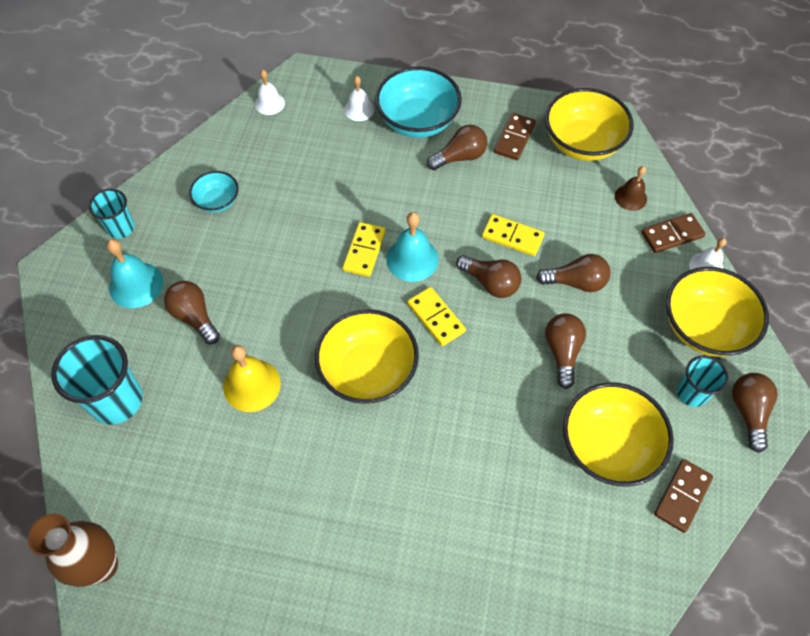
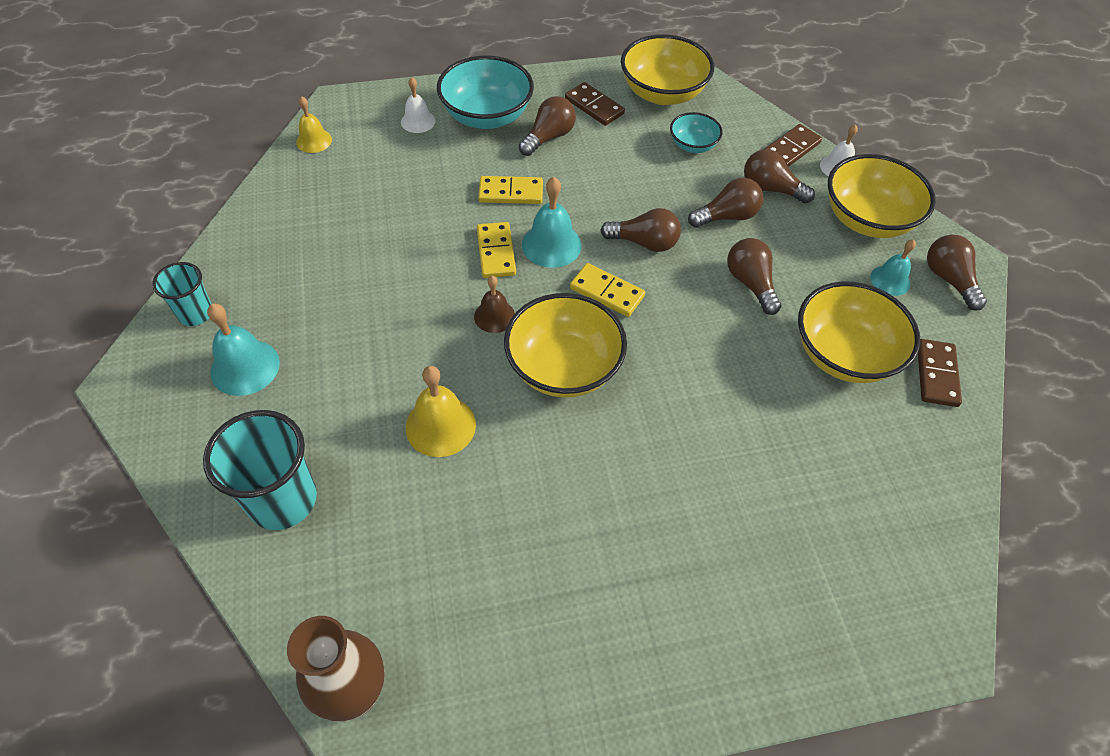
camera: 25 degrees left, 5 degrees down
brown light bulb [164,281,220,344] -> brown light bulb moved to [744,149,815,204]
turquoise bowl [189,171,239,213] -> turquoise bowl moved to [670,112,723,153]
white bell [255,70,285,115] -> yellow bell [296,96,332,153]
yellow domino [482,214,545,256] -> yellow domino moved to [478,176,543,204]
brown domino [494,113,536,160] -> brown domino turned 45 degrees counterclockwise [565,82,625,126]
brown bell [615,166,647,211] -> brown bell moved to [474,276,515,333]
turquoise cup [677,355,729,407] -> turquoise bell [870,239,916,296]

